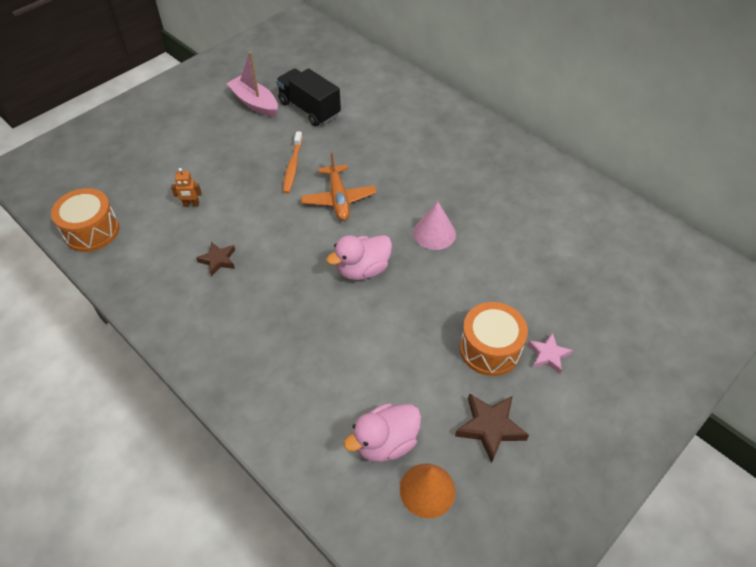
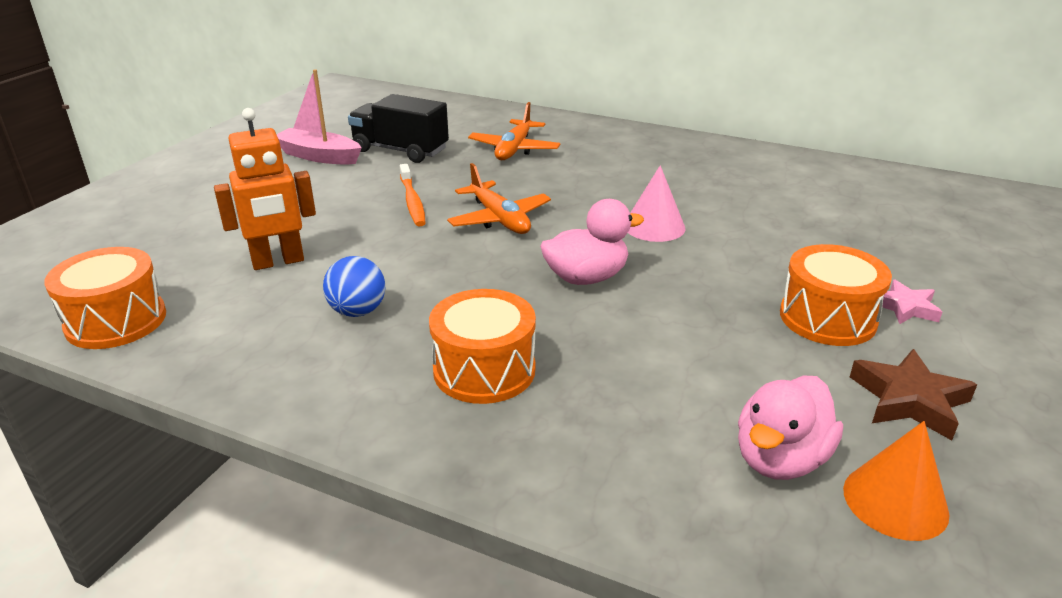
camera: 20 degrees left, 20 degrees down
orange robot [171,168,202,207] -> orange robot [214,108,316,270], size x2.01
brown star [196,242,235,276] -> blue ball [323,256,385,317]
pink duck [326,235,392,280] -> pink duck turned 150 degrees counterclockwise [540,199,644,285]
none -> orange drum [429,289,536,404]
none -> orange plane [468,102,560,160]

